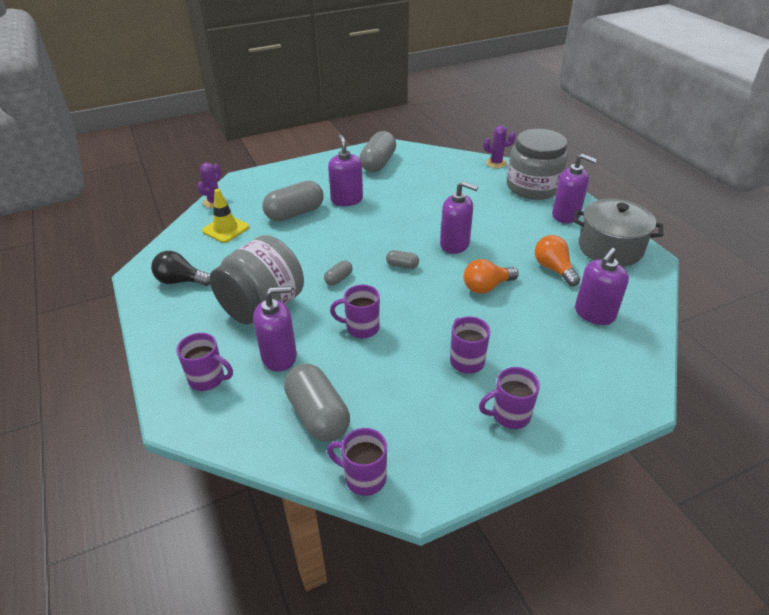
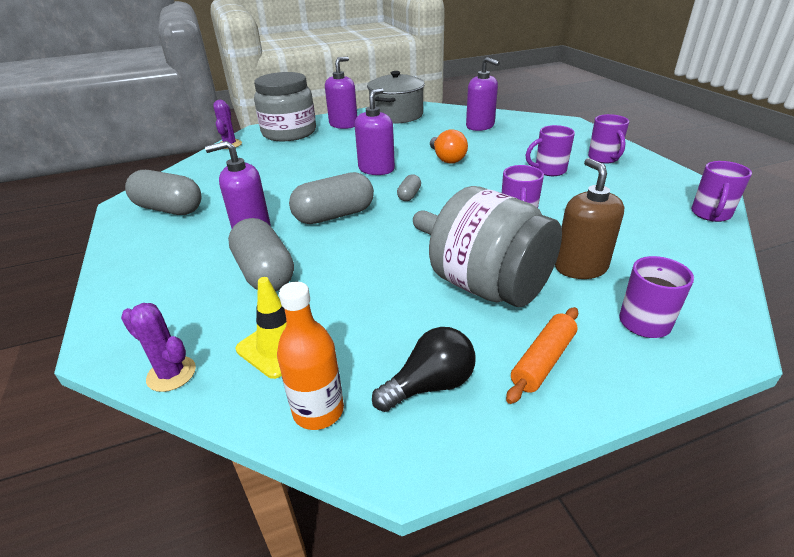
camera: 85 degrees left, 5 degrees down
black light bulb [151,251,210,286] -> black light bulb turned 135 degrees counterclockwise [372,327,476,412]
purple soap dispenser [253,286,297,372] -> brown soap dispenser [555,158,624,279]
grey capsule [284,364,350,442] -> grey capsule moved to [289,172,374,224]
orange light bulb [535,235,580,286] -> none
none -> orange bottle [277,282,344,430]
none -> orange rolling pin [506,307,578,404]

